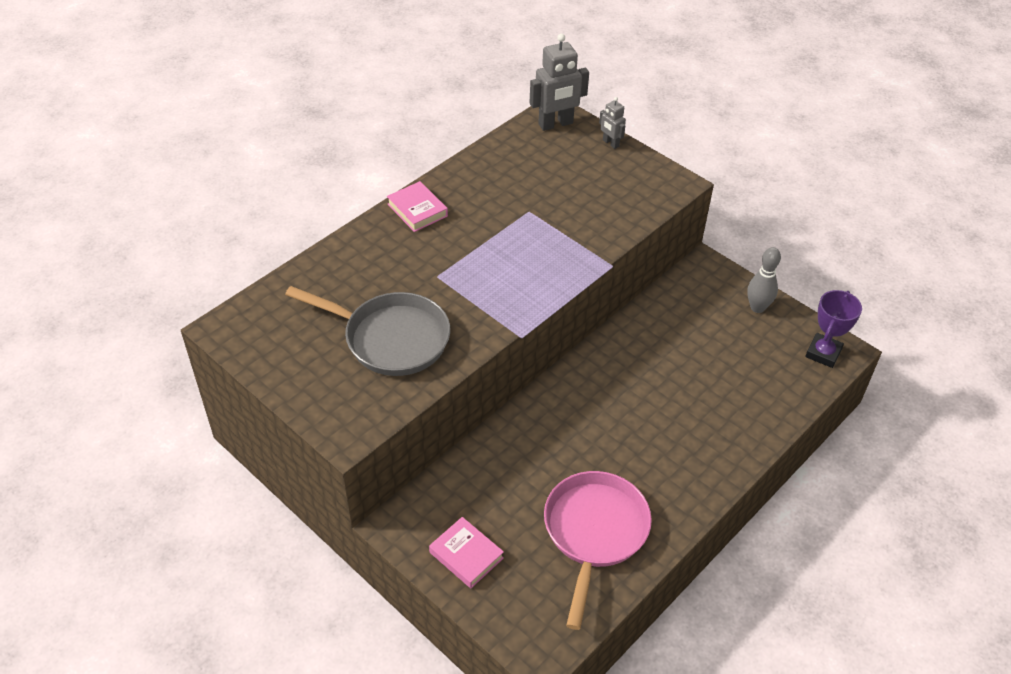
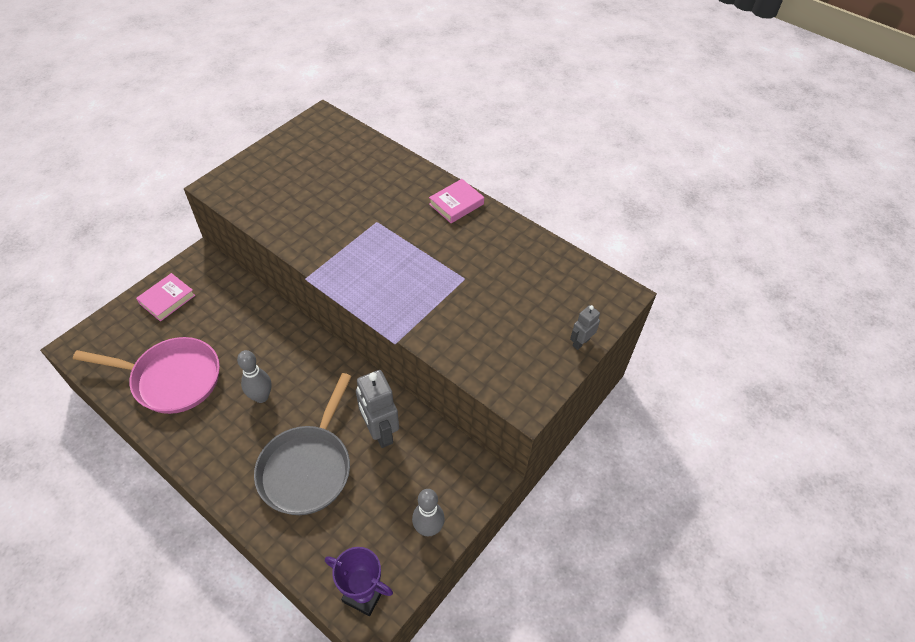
camera: 85 degrees right, 5 degrees up
grey pan [285,286,450,376] -> grey pan moved to [254,373,352,515]
grey robot [529,34,589,131] -> grey robot moved to [356,370,399,448]
none -> grey bowling pin [237,350,272,403]

